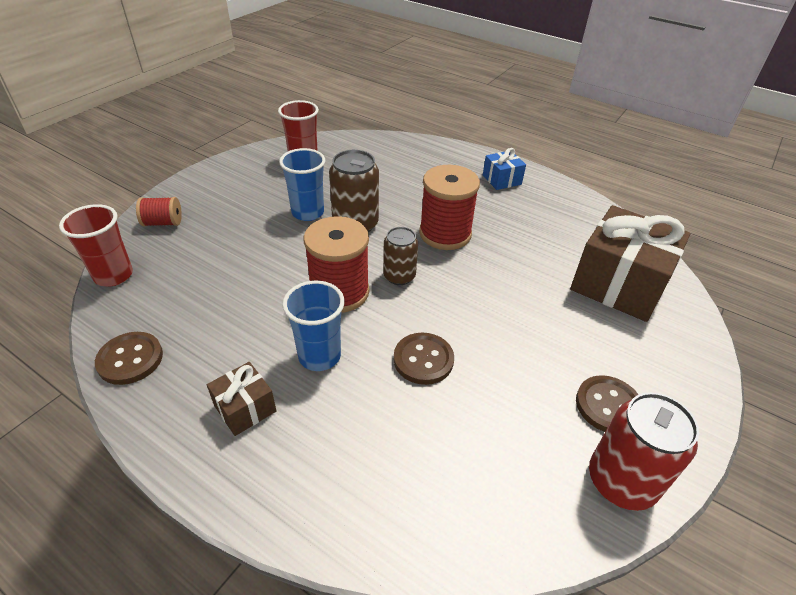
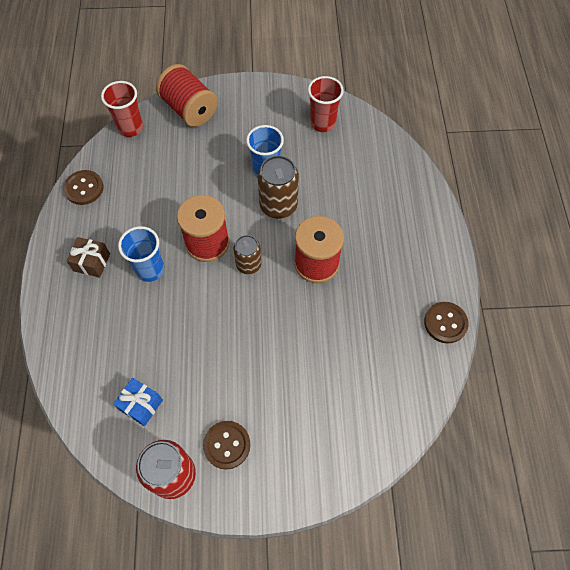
camera: 55 degrees right, 20 degrees up
red spool [136,197,182,226] -> red spool [156,64,218,127], size x1.87
brown button [394,332,454,385] -> brown button moved to [424,302,468,344]
blue gift [483,148,526,190] -> blue gift moved to [113,378,163,426]
brown gift [570,205,690,322] -> none

